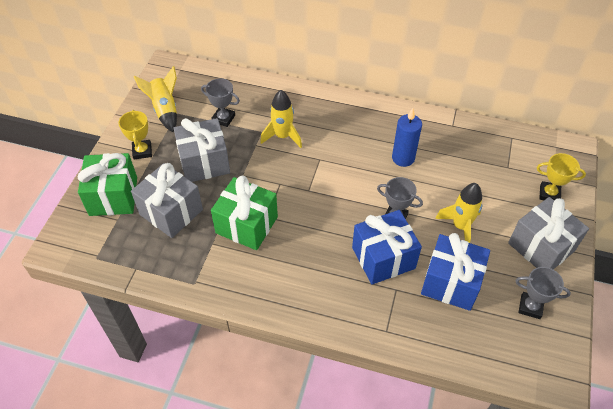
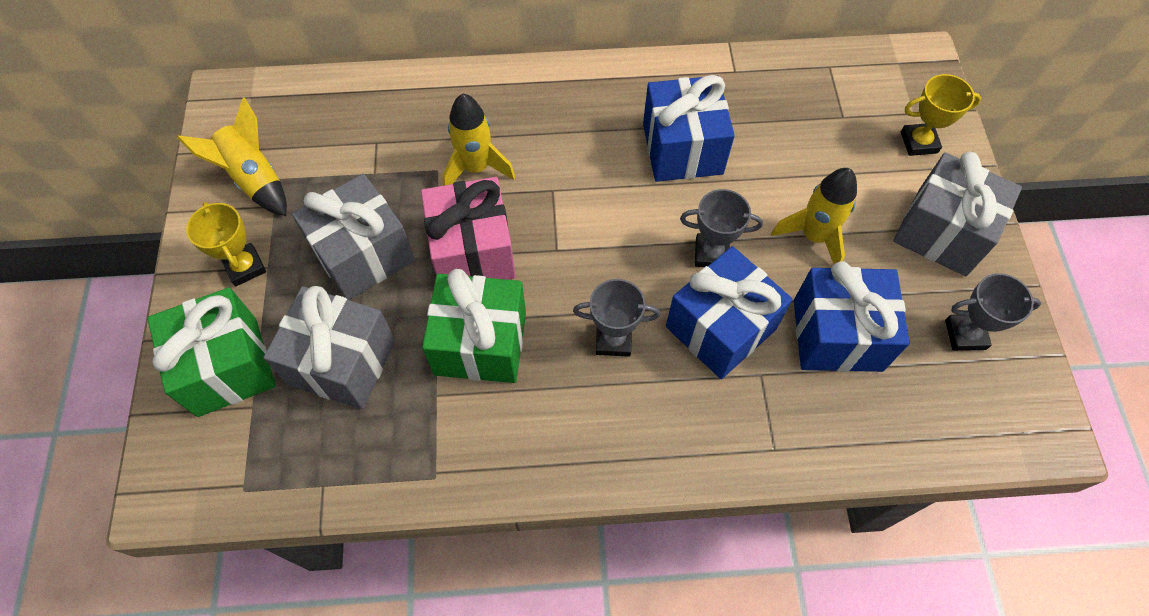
camera: 20 degrees left, 10 degrees up
grey trophy [201,78,240,127] -> grey trophy moved to [573,279,660,357]
blue candle [392,108,422,167] -> blue gift [643,75,735,182]
none -> pink gift [421,177,516,280]

